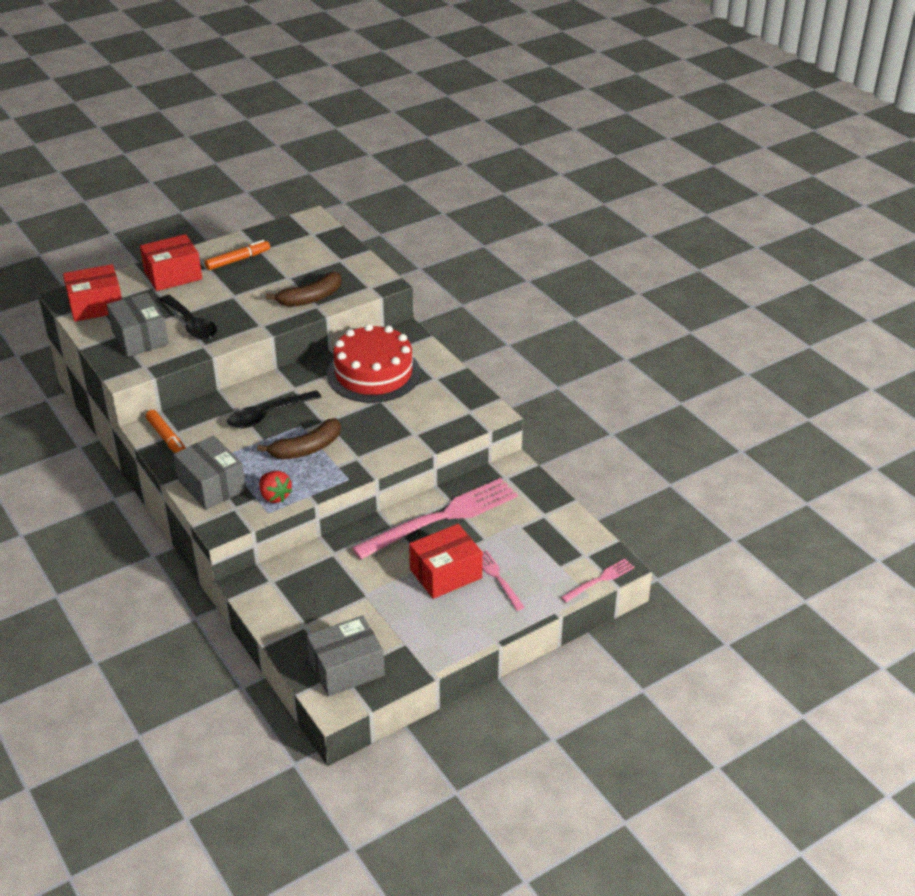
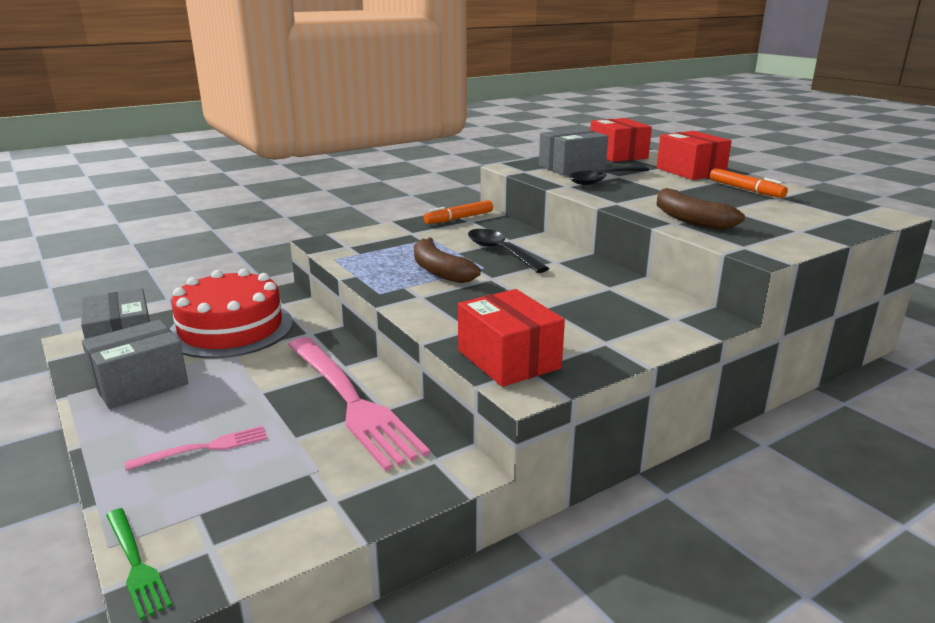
camera: 90 degrees right, 15 degrees down
grey box [173,436,246,510] -> grey box moved to [82,320,188,409]
red strawberry [259,471,292,503] -> none
red cake [327,324,420,403] -> red cake moved to [170,269,293,358]
red box [409,524,483,599] -> red box moved to [458,289,565,387]
pink fork [561,559,635,603] -> green fork [106,508,172,620]

